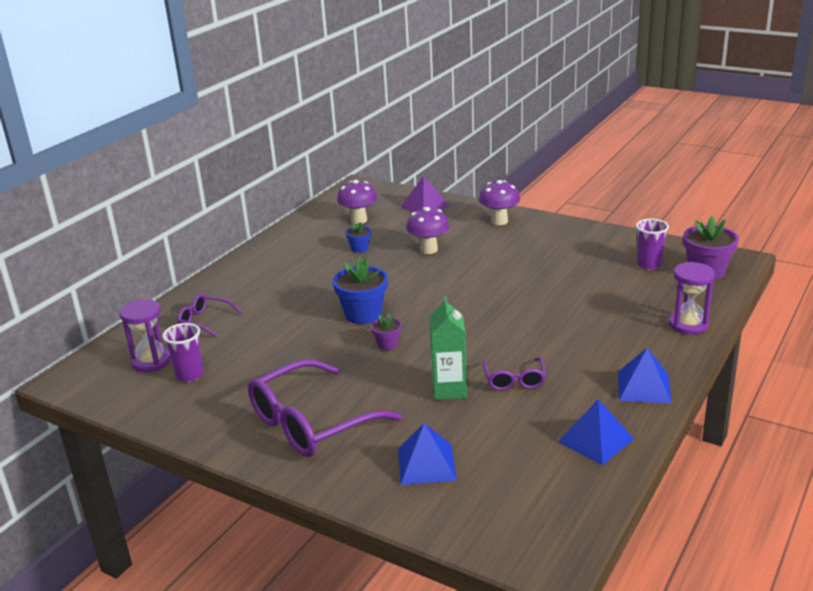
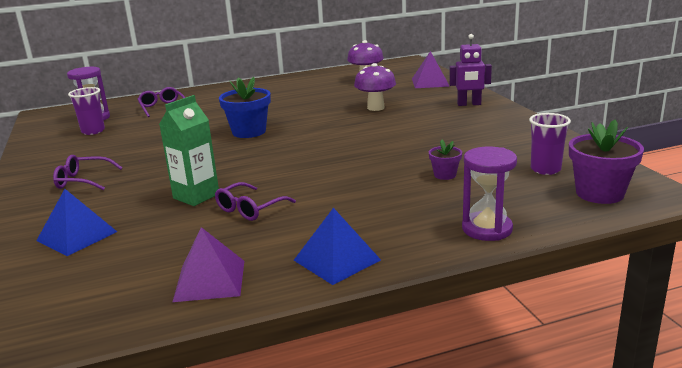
camera: 40 degrees right, 5 degrees down
purple glasses [248,359,402,457] -> purple glasses [53,155,123,190], size x0.49
blue flower pot [346,222,371,253] -> none
purple flower pot [371,313,401,350] -> purple flower pot moved to [429,140,462,180]
purple mushroom [479,180,520,225] -> purple robot [449,34,492,106]
blue pyramid [558,399,634,465] -> purple pyramid [173,227,244,302]

